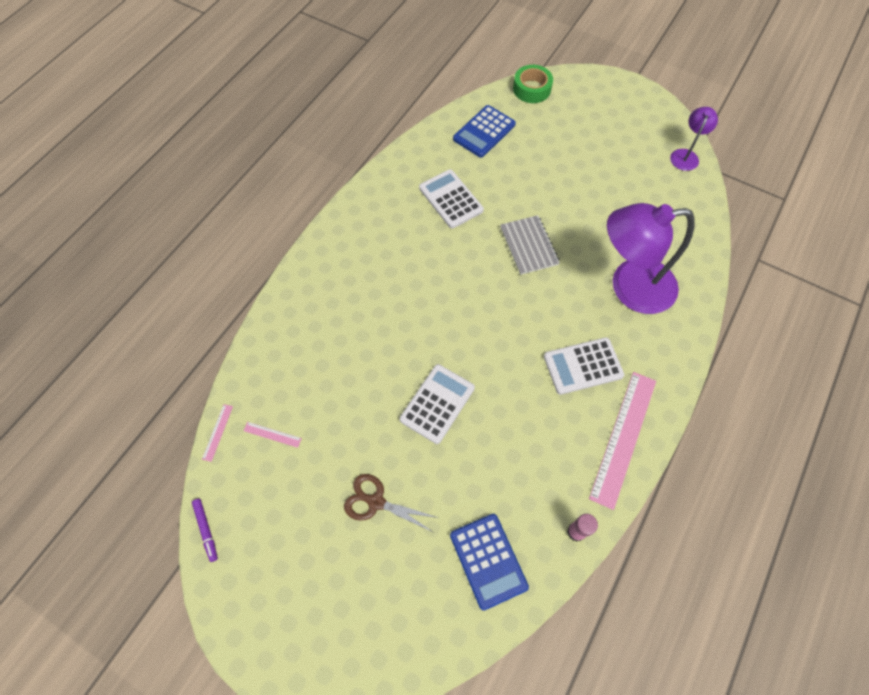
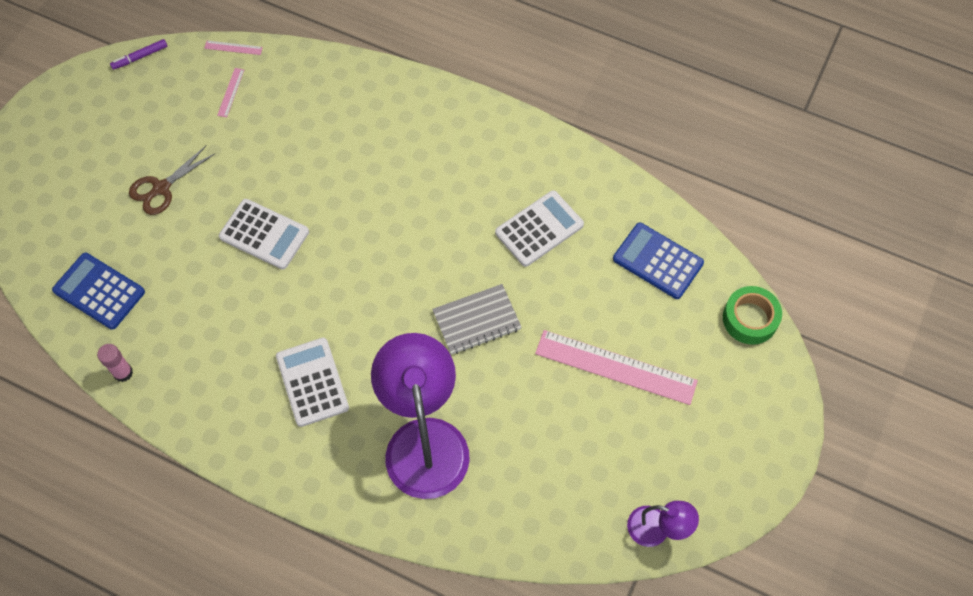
camera: 85 degrees right, 0 degrees up
brown scissors [344,474,439,532] -> brown scissors turned 150 degrees counterclockwise [129,145,215,215]
blue calculator [450,514,529,611] -> blue calculator turned 60 degrees clockwise [52,253,145,330]
pink ruler [589,372,656,510] -> pink ruler moved to [535,330,698,405]

